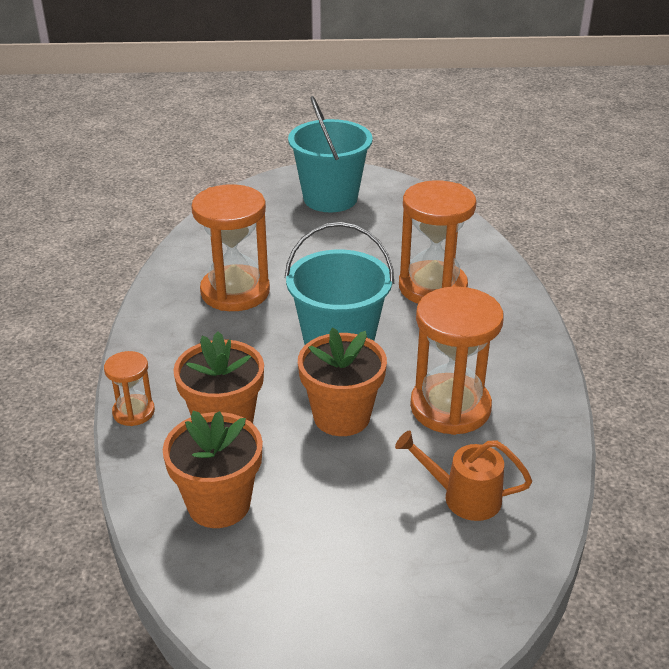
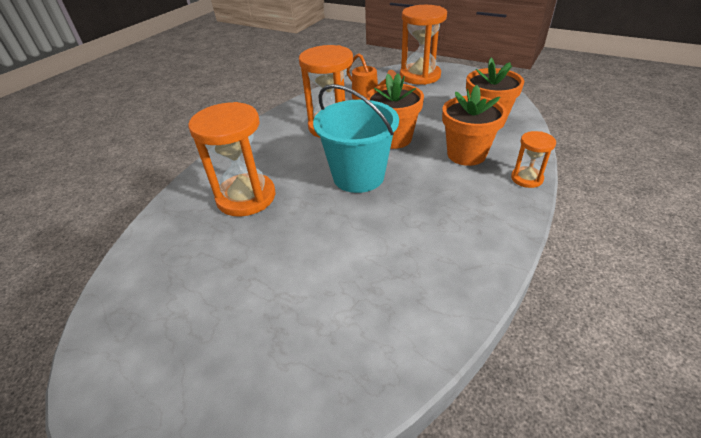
camera: 145 degrees left, 5 degrees up
orange hourglass [192,184,270,311] -> orange hourglass moved to [400,5,447,85]
turquoise bucket [288,96,373,212] -> none

